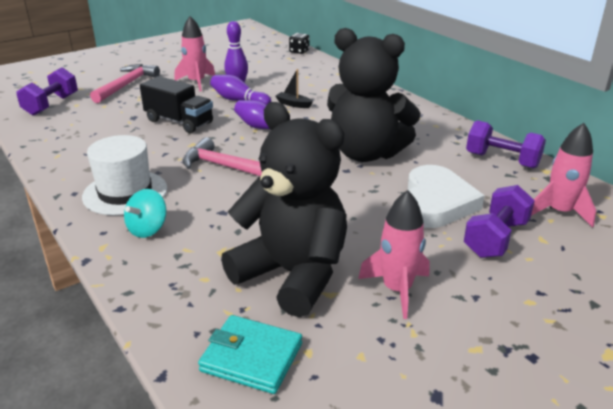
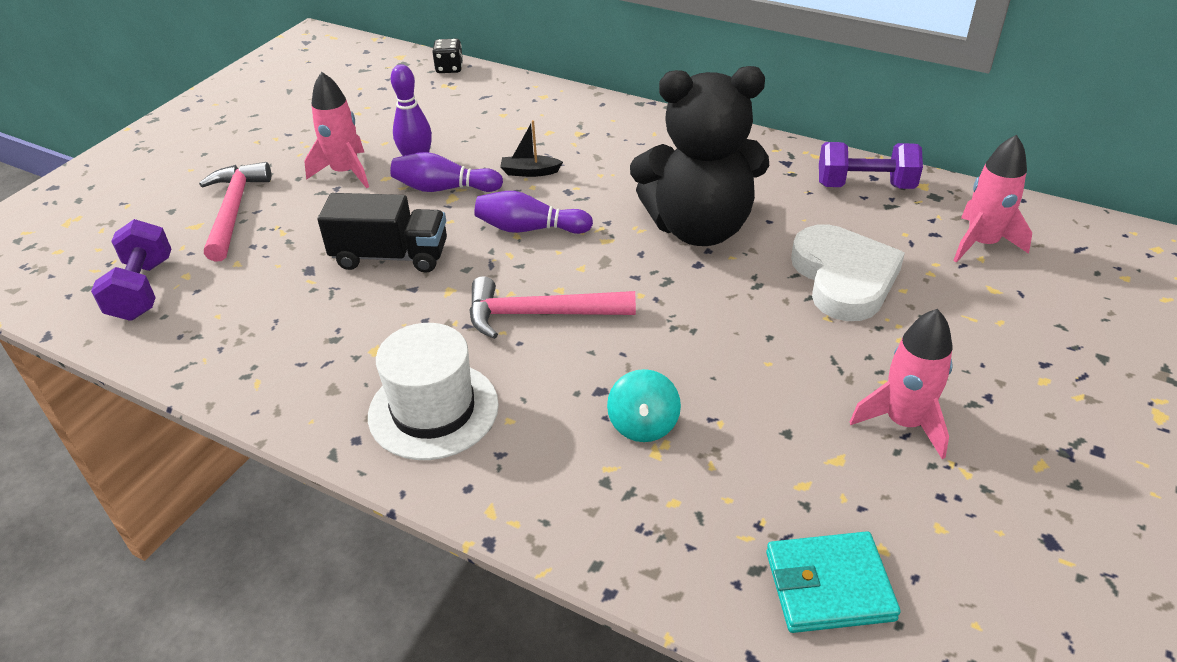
camera: 25 degrees left, 10 degrees up
turquoise spinning top [124,189,166,238] -> turquoise spinning top moved to [607,369,681,442]
black teddy bear [221,102,347,317] -> none
purple dumbbell [464,185,535,258] -> none

